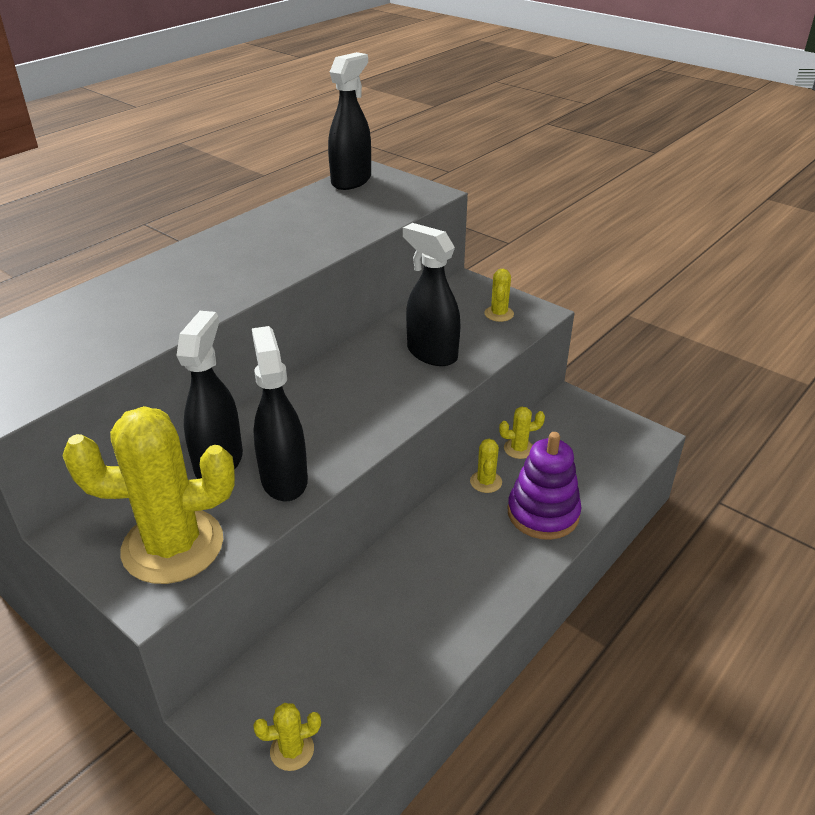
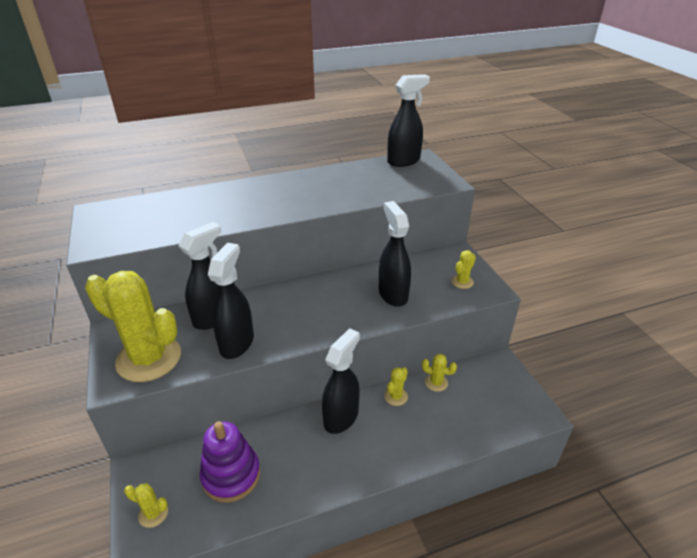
camera: 30 degrees right, 0 degrees up
purple stacking toy [508,432,581,540] -> purple stacking toy moved to [200,421,260,503]
none -> black spray bottle [322,328,360,434]

